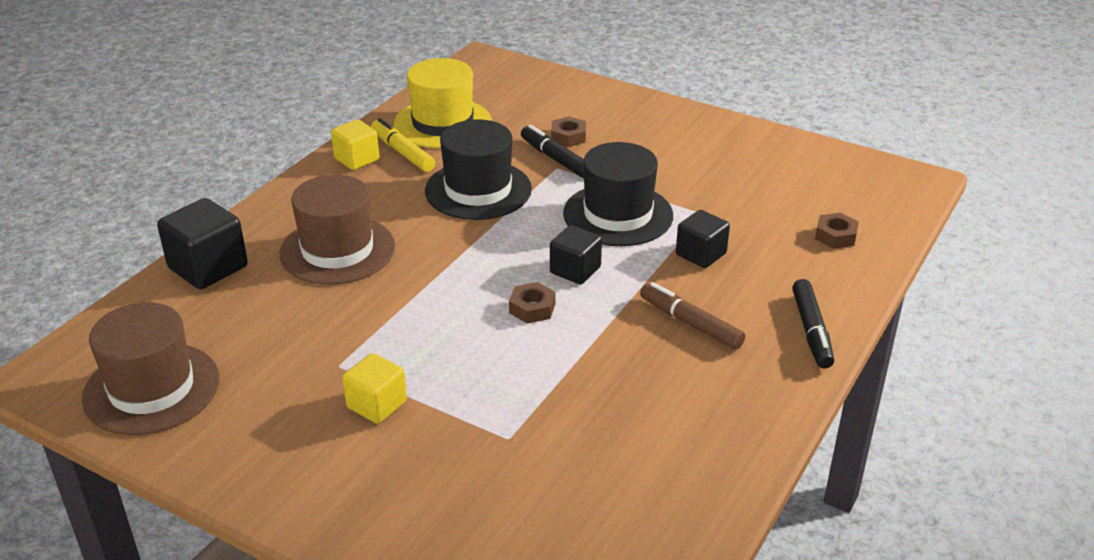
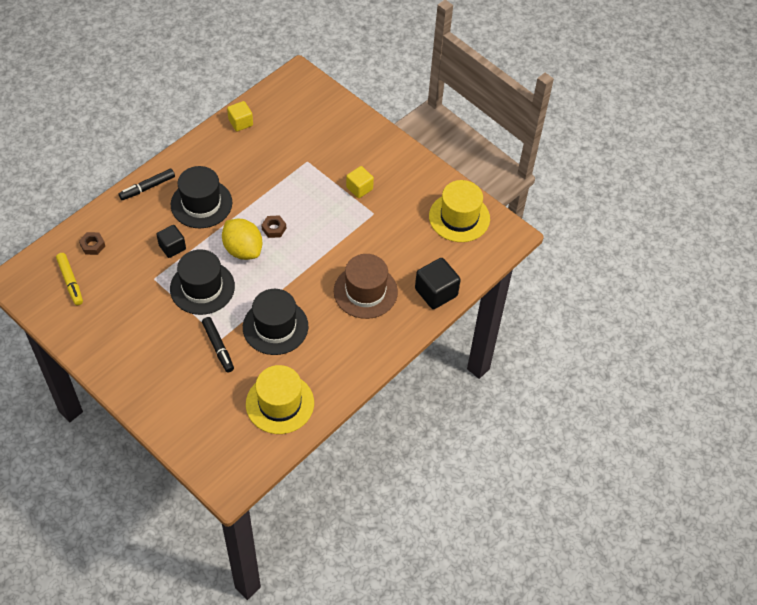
camera: 170 degrees left, 20 degrees up
brown hat [82,302,219,435] -> yellow hat [429,180,490,242]
yellow cube [331,119,379,170] -> yellow cube moved to [227,101,253,131]
yellow marker [371,118,435,172] -> yellow marker moved to [56,253,83,305]
black cube [550,225,602,284] -> yellow lemon [222,219,262,260]
brown nut [551,116,586,147] -> none
brown marker [640,282,746,350] -> black hat [171,166,232,228]
black marker [792,279,834,369] -> black marker turned 135 degrees counterclockwise [119,169,175,200]

